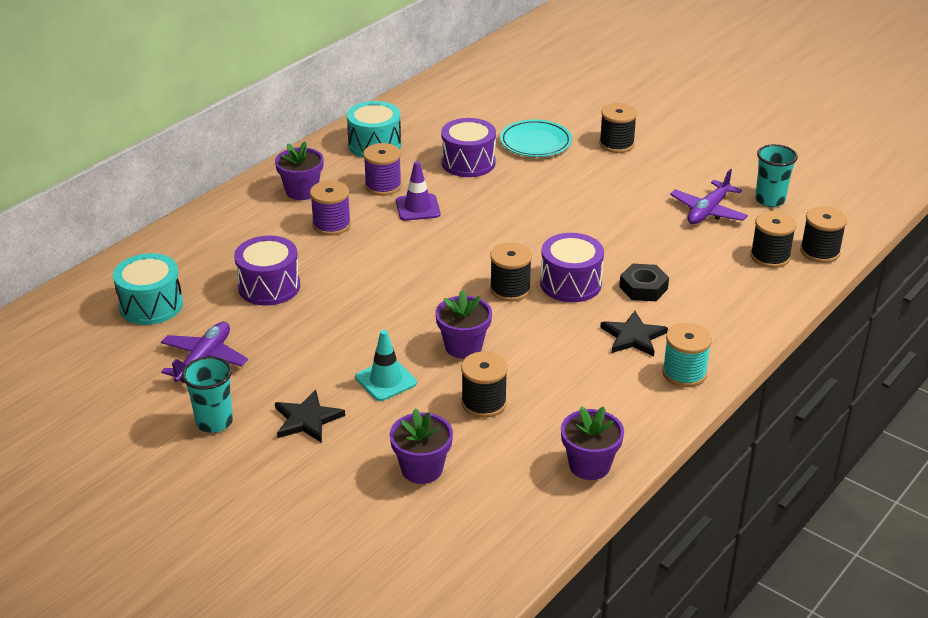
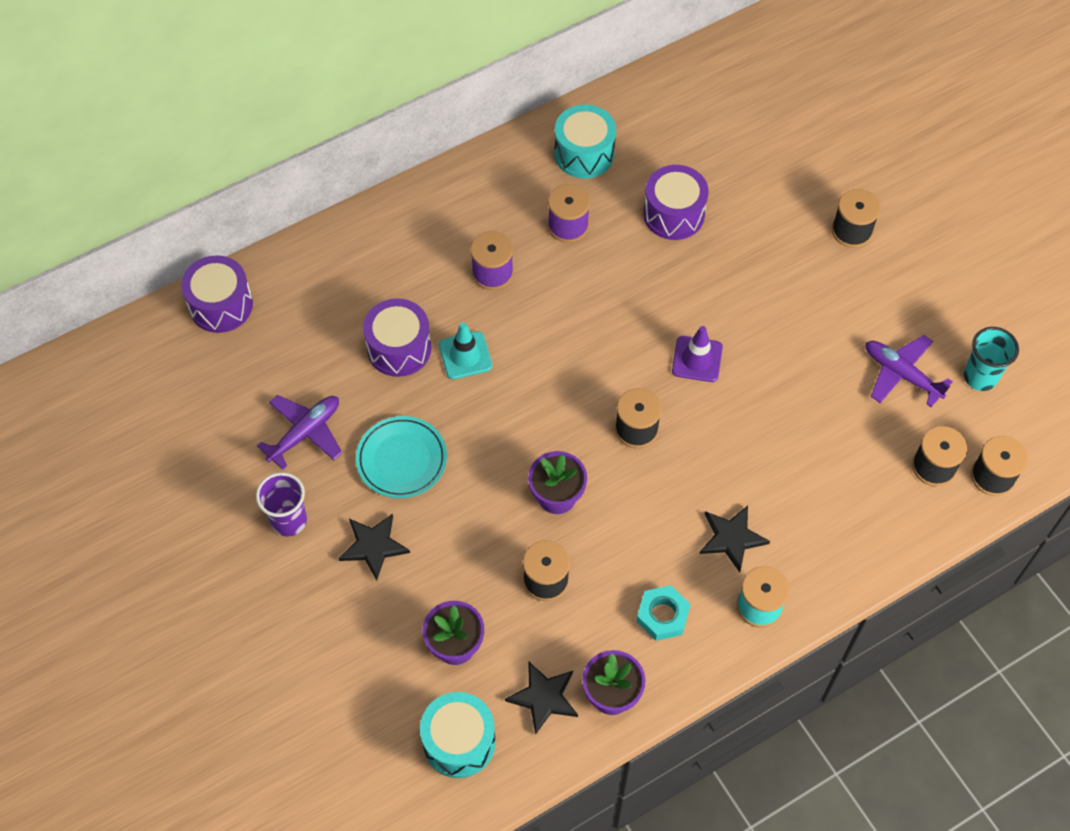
camera: 20 degrees right, 25 degrees up
turquoise drum [113,253,183,325] -> turquoise drum moved to [420,692,496,778]
turquoise cup [182,356,233,433] -> purple cup [256,472,307,537]
purple flower pot [275,141,324,200] -> none
turquoise traffic cone [355,330,417,401] -> turquoise traffic cone moved to [439,322,492,380]
purple traffic cone [396,161,440,221] -> purple traffic cone moved to [672,326,723,382]
turquoise plate [500,119,572,157] -> turquoise plate moved to [356,416,447,498]
purple drum [540,233,604,302] -> purple drum moved to [181,255,253,333]
black nut [619,263,669,301] -> none
purple plane [670,169,748,224] -> purple plane turned 75 degrees clockwise [866,335,952,407]
none -> black star [505,661,578,735]
none -> turquoise nut [636,585,691,641]

